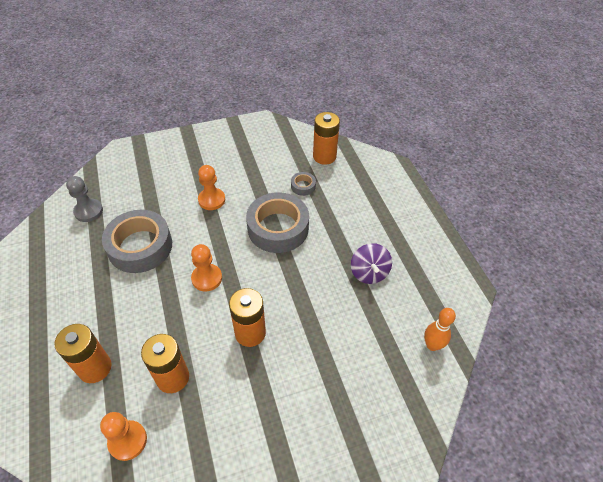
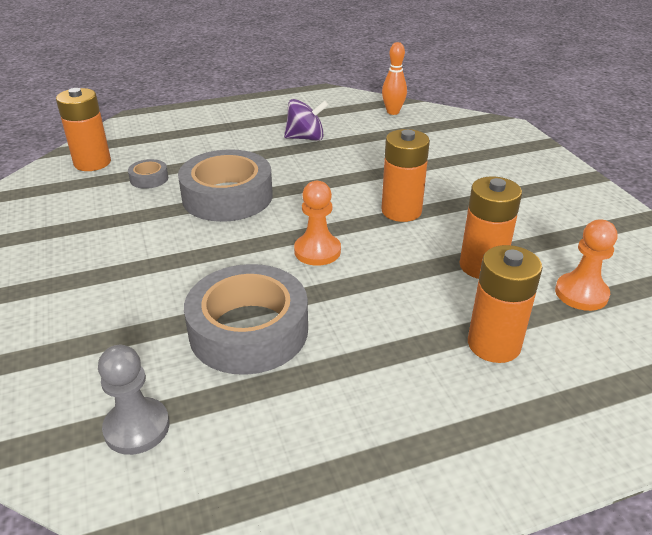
camera: 90 degrees left, 15 degrees down
orange pawn [198,165,225,210] -> none

